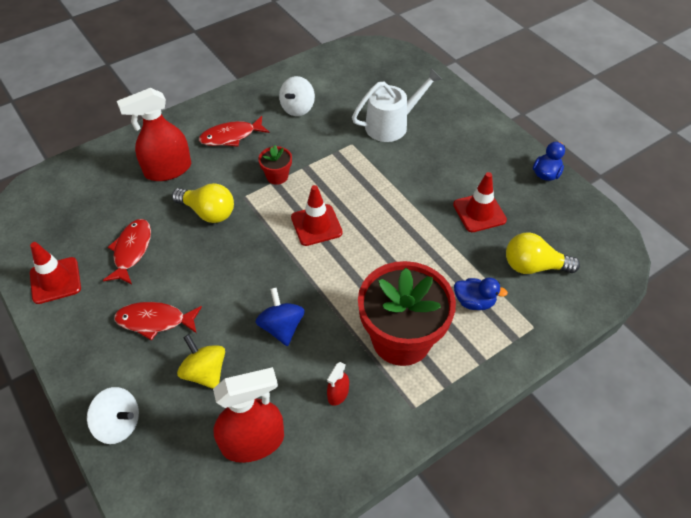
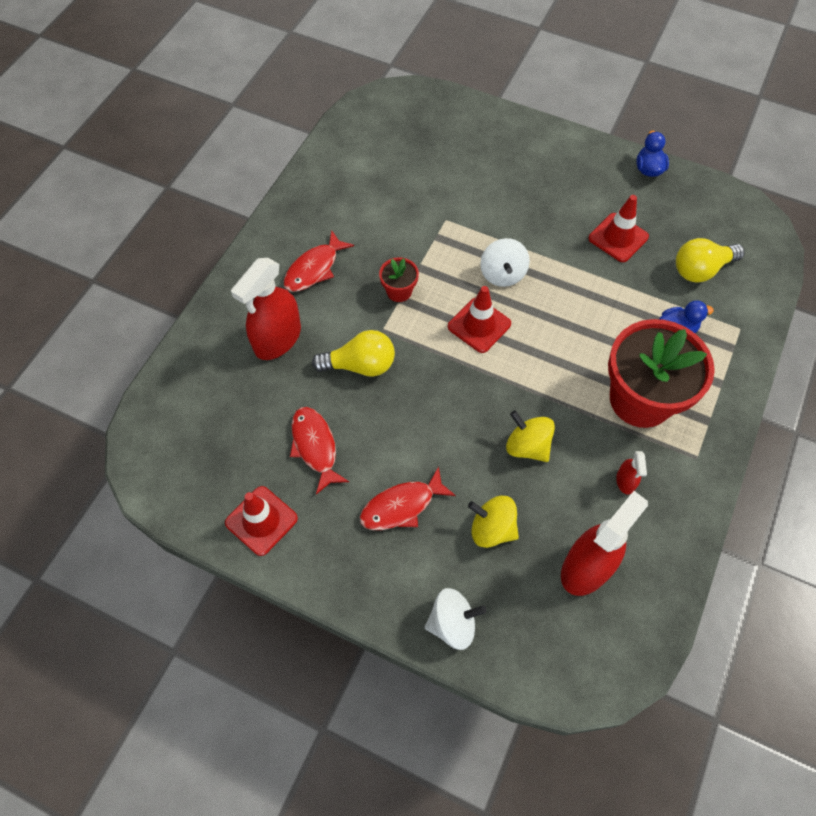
camera: 30 degrees left, 10 degrees up
blue spinning top [255,288,305,346] -> yellow spinning top [506,410,555,462]
white spinning top [279,76,315,116] -> white spinning top moved to [480,238,530,287]
white watering can [352,68,442,142] -> none

